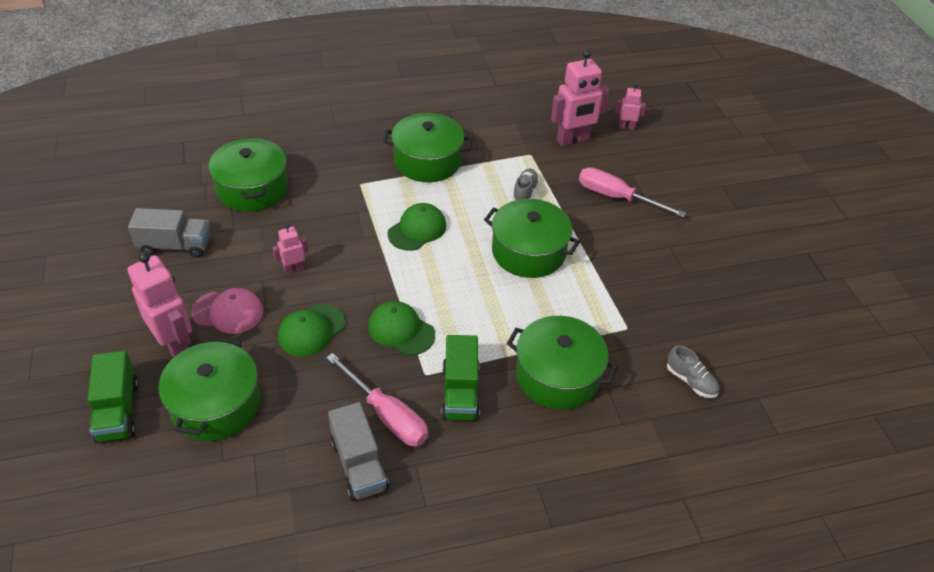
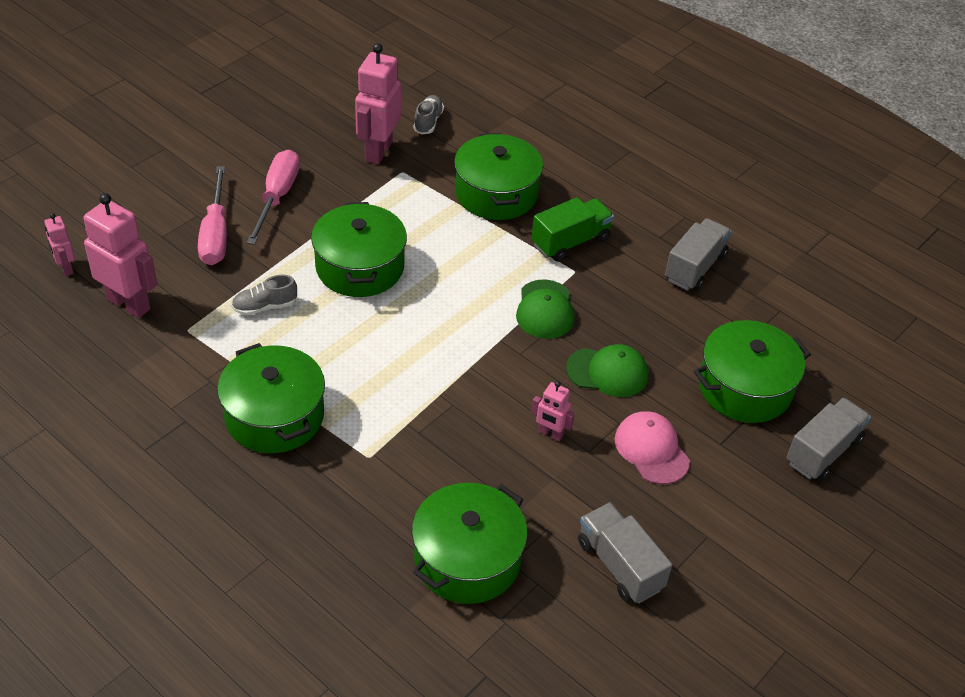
camera: 125 degrees left, 0 degrees up
green truck [87,351,139,443] -> grey truck [786,398,871,481]
pink robot [127,252,192,358] -> pink robot moved to [355,43,401,164]
pink screwdriver [326,353,428,446] -> pink screwdriver moved to [247,150,300,245]
green cap [387,203,446,251] -> none

